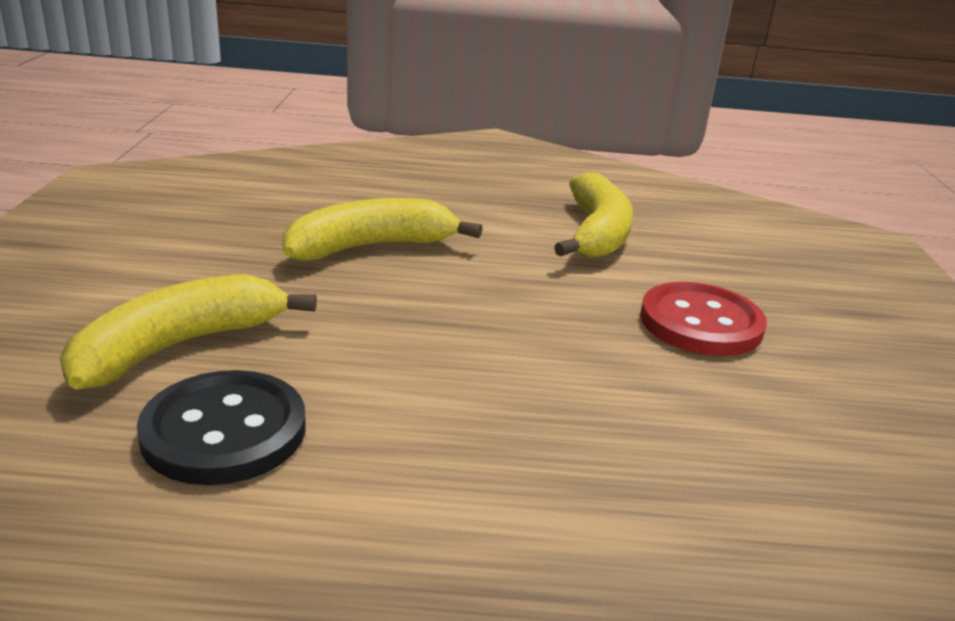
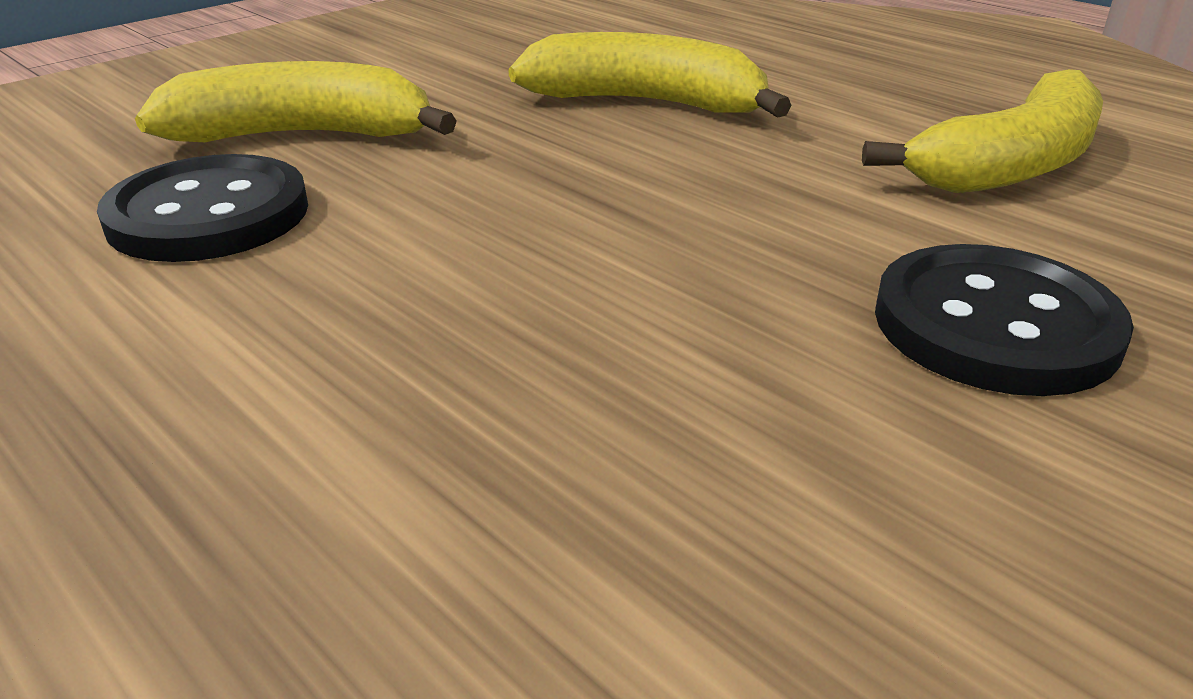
camera: 45 degrees right, 5 degrees up
red button [640,282,767,356] -> black button [875,244,1134,396]

